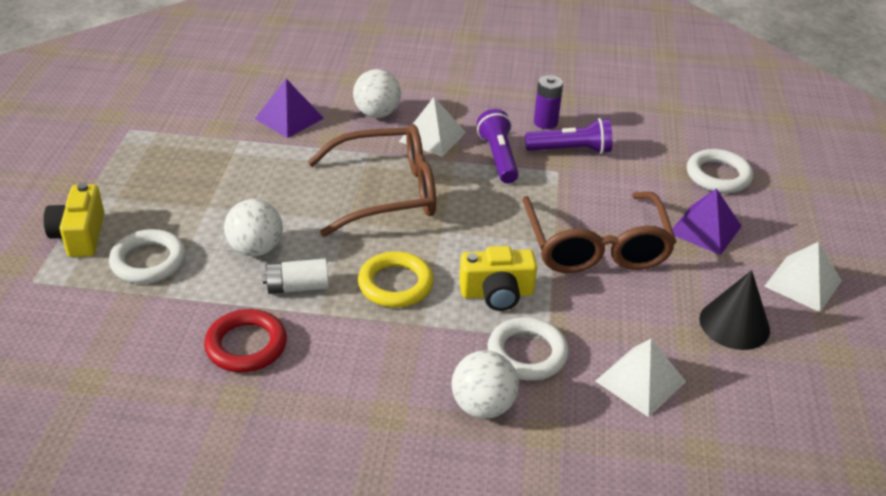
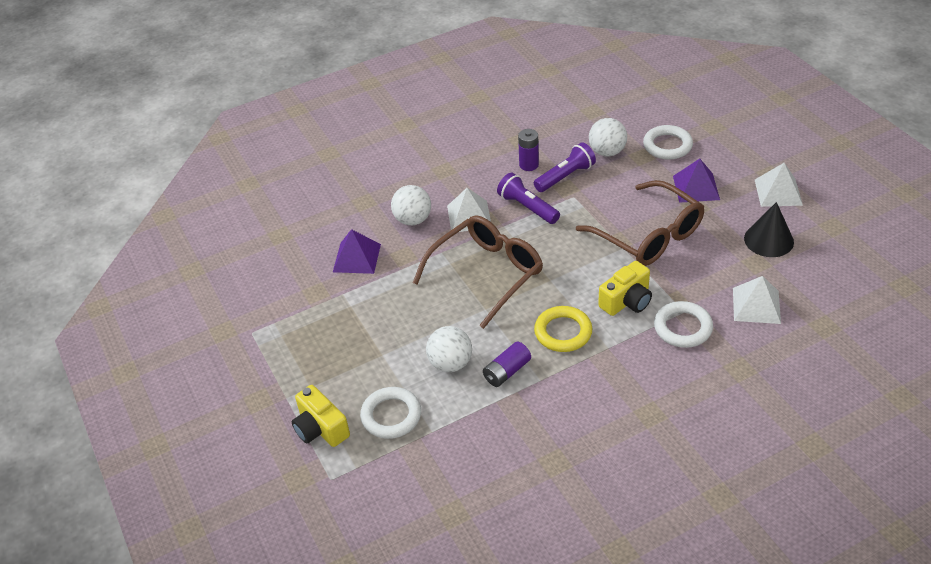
camera: 30 degrees left, 5 degrees up
red ring [204,309,287,372] -> none
white battery [262,259,329,294] -> purple battery [483,341,531,387]
white ball [451,350,519,418] -> white ball moved to [589,118,627,156]

